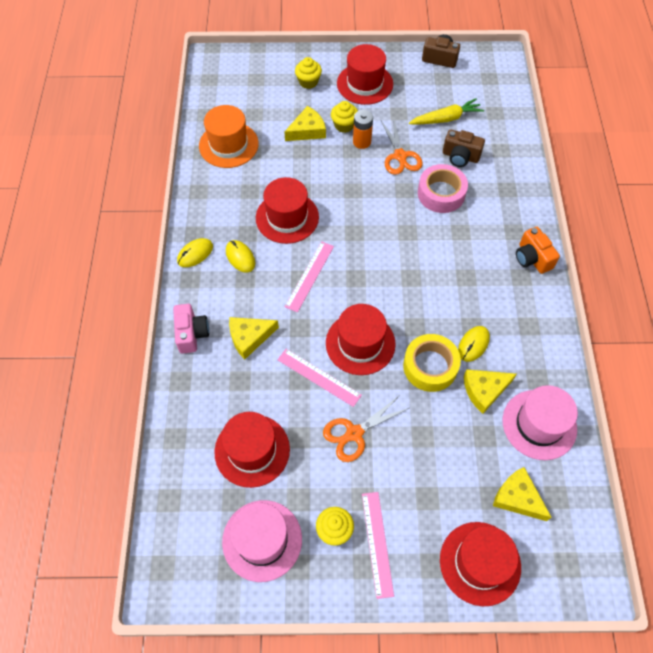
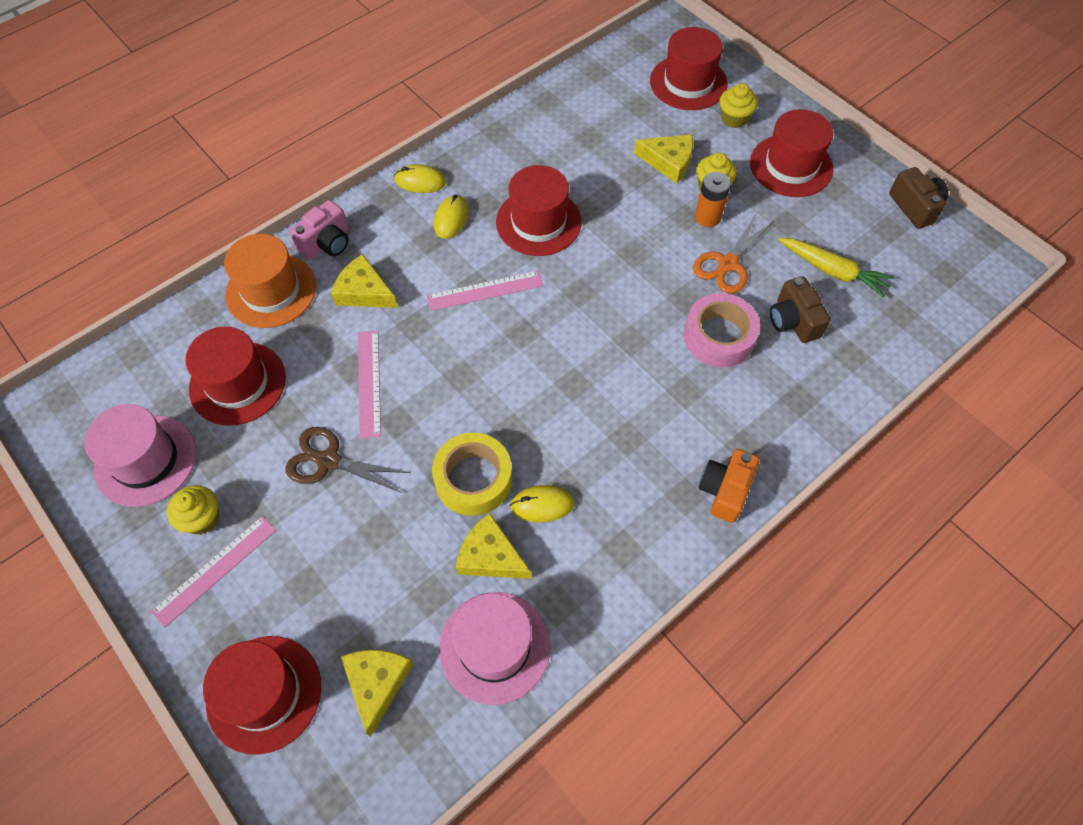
camera: 50 degrees right, 0 degrees up
orange hat [199,105,259,168] -> orange hat moved to [224,234,316,328]
orange scissors [323,395,409,462] -> brown scissors [286,427,411,493]
red hat [326,304,396,375] -> red hat moved to [650,27,728,110]

